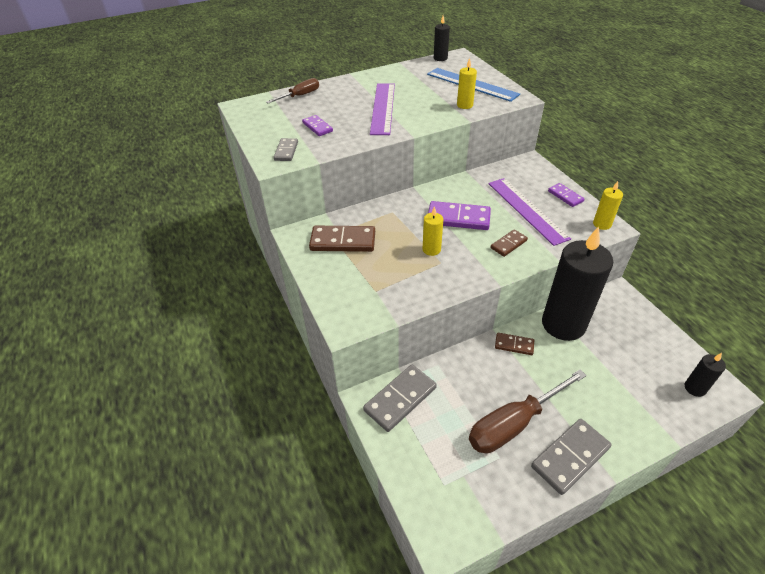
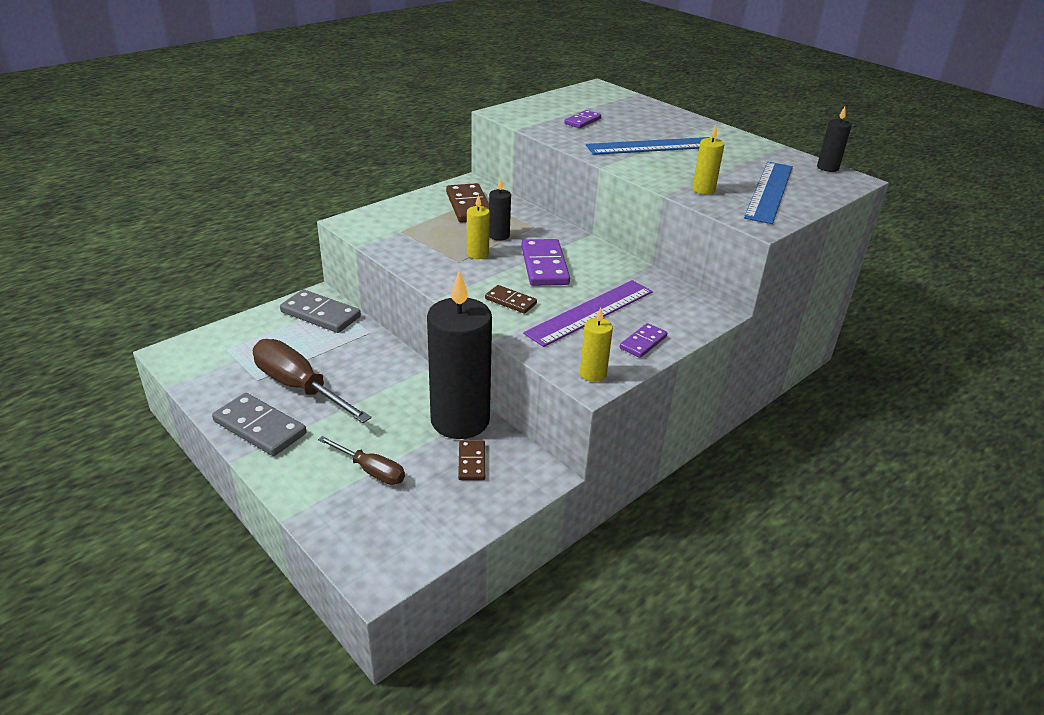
camera: 70 degrees right, 10 degrees down
brown screwdriver [266,78,319,104] -> brown screwdriver moved to [318,436,405,485]
grey domino [274,138,298,161] -> none
purple ruler [370,83,395,135] -> blue ruler [586,137,709,155]
brown domino [495,333,534,355] -> brown domino moved to [458,440,485,480]
black candle [685,353,726,397] -> black candle moved to [489,178,511,241]

